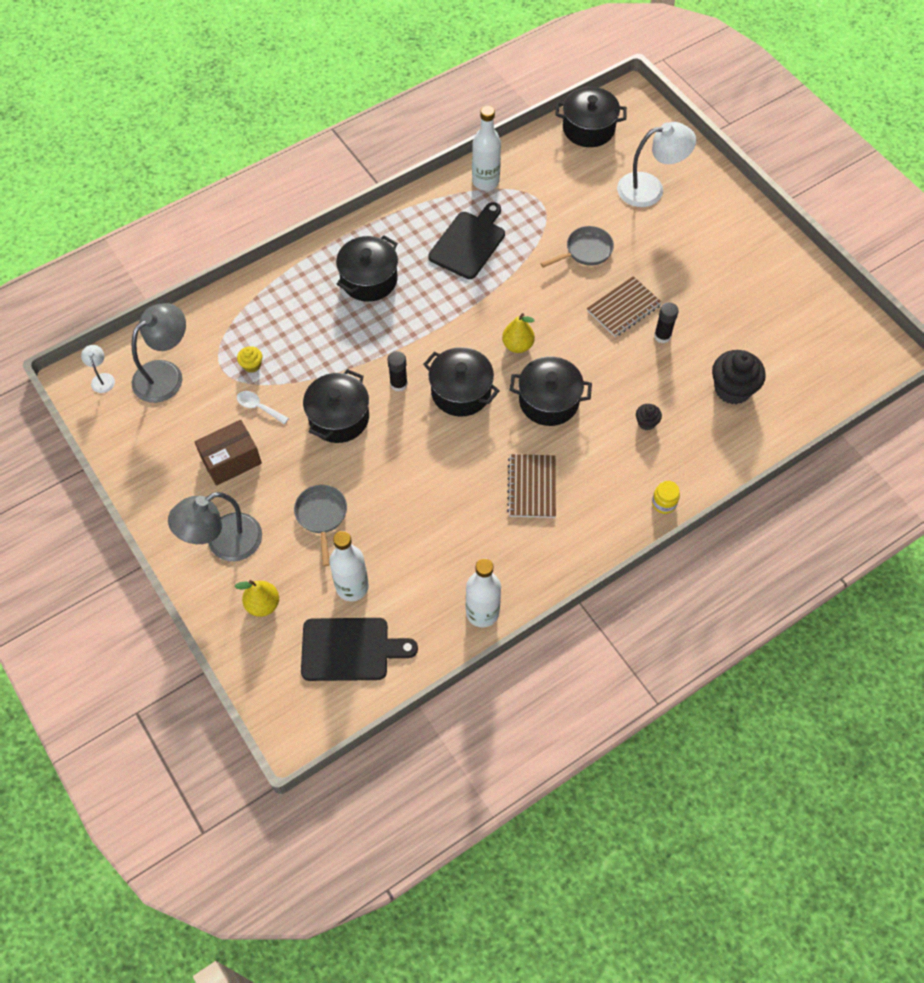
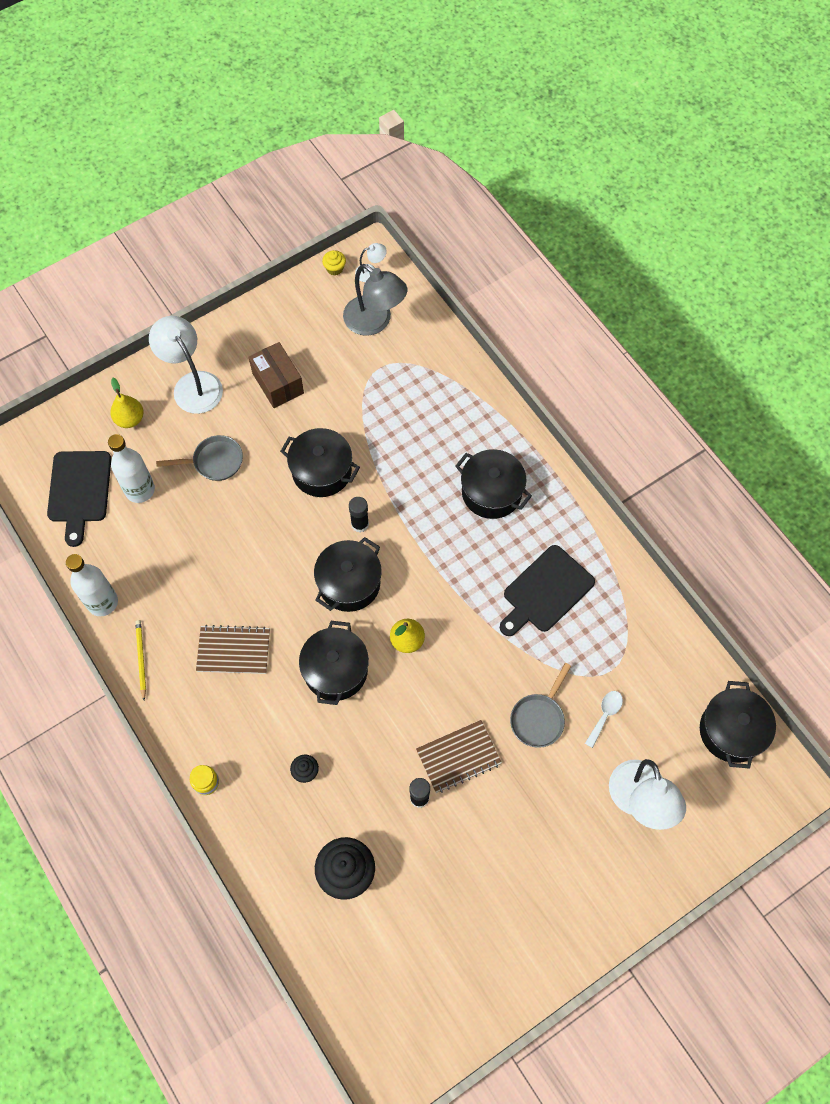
camera: 90 degrees right, 5 degrees up
grey lamp [168,492,262,561] -> white lamp [149,316,223,414]
yellow cupcake [237,346,262,372] -> yellow cupcake moved to [322,250,346,276]
white spoon [237,391,289,424] -> white spoon moved to [585,691,623,748]
black cutting board [428,202,505,279] -> black cutting board turned 105 degrees clockwise [500,545,595,636]
white bottle [472,106,501,190] -> none
grey pan [540,226,614,268] -> grey pan turned 60 degrees clockwise [510,663,571,748]
brown notebook [587,276,662,337] -> brown notebook turned 75 degrees counterclockwise [416,720,502,793]
none -> yellow pencil [135,620,146,700]

